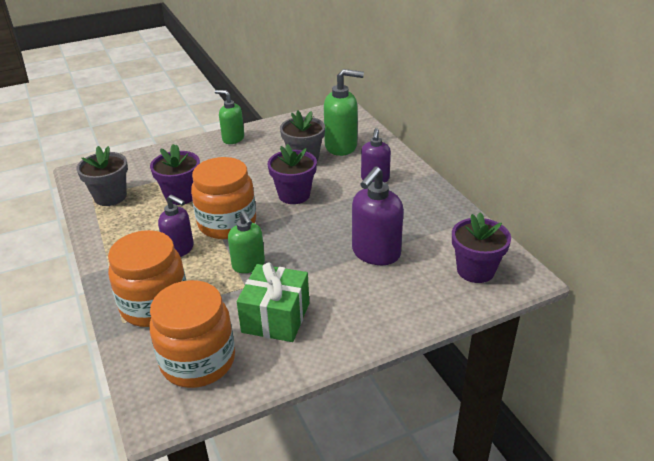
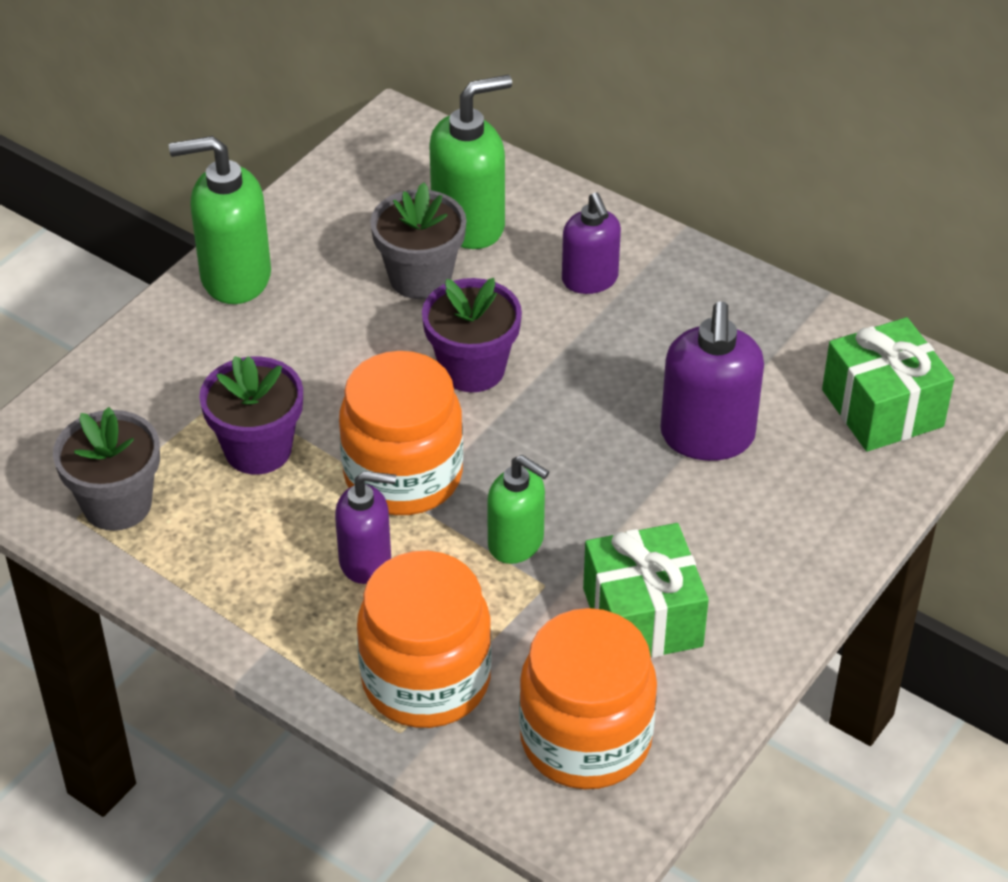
camera: 30 degrees left, 10 degrees up
green soap dispenser [215,90,244,144] -> green soap dispenser [169,136,271,304], size x1.53
purple flower pot [452,212,511,283] -> green gift [822,317,955,452]

